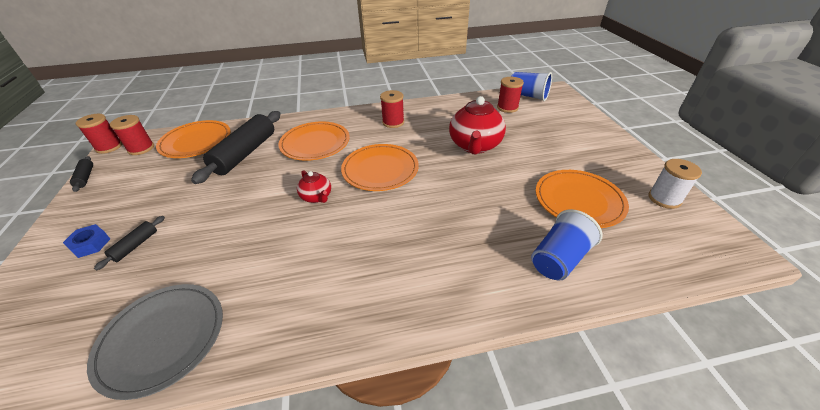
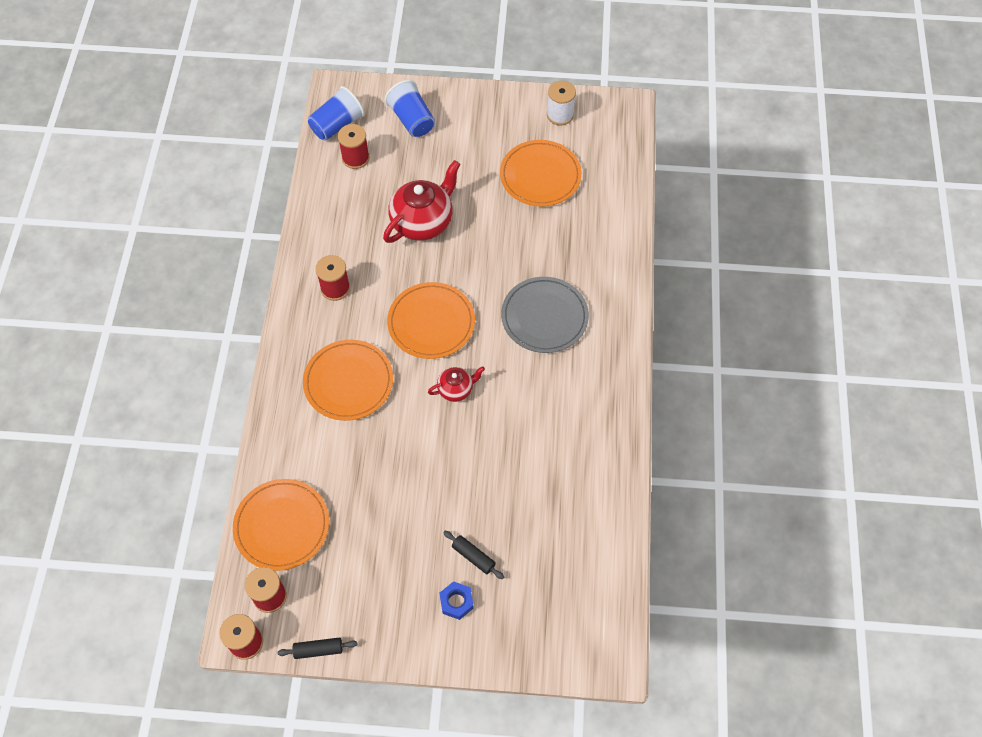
camera: 75 degrees left, 20 degrees up
grey plate [87,284,223,400] -> grey plate moved to [501,277,589,353]
black rolling pin [191,111,281,184] -> none
red teapot [449,96,506,155] -> red teapot turned 75 degrees counterclockwise [383,160,460,243]
blue cup [531,209,603,281] -> blue cup moved to [385,80,435,137]

